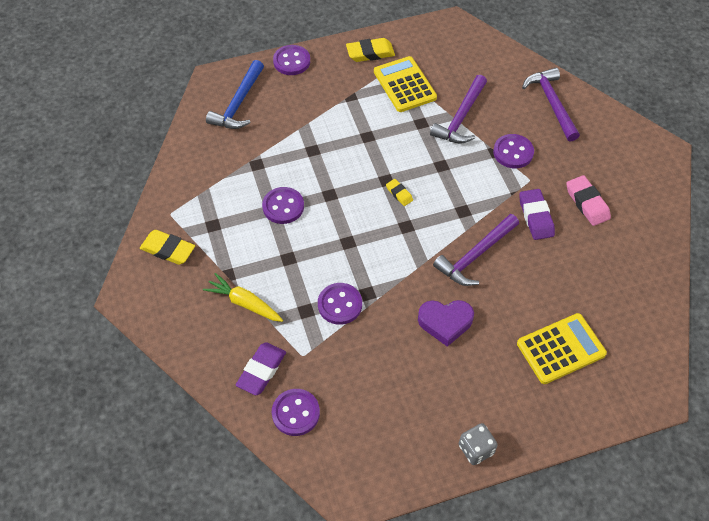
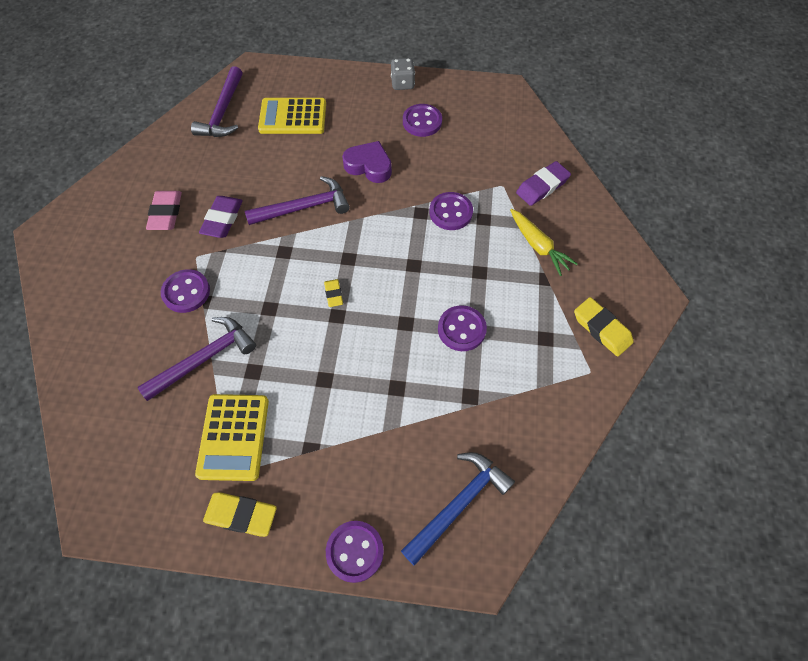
camera: 155 degrees left, 5 degrees up
purple button [272,389,320,436] -> purple button moved to [403,104,442,137]
purple hammer [522,68,580,142] -> purple hammer moved to [191,66,243,137]

